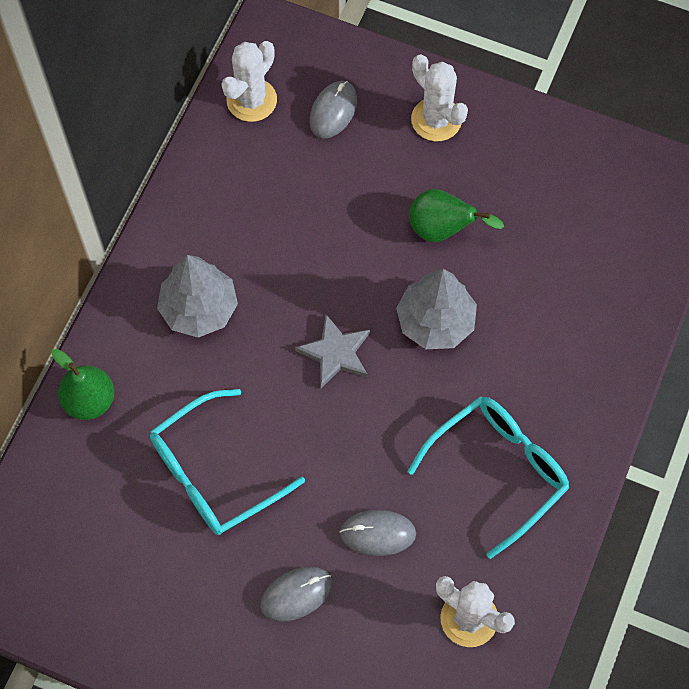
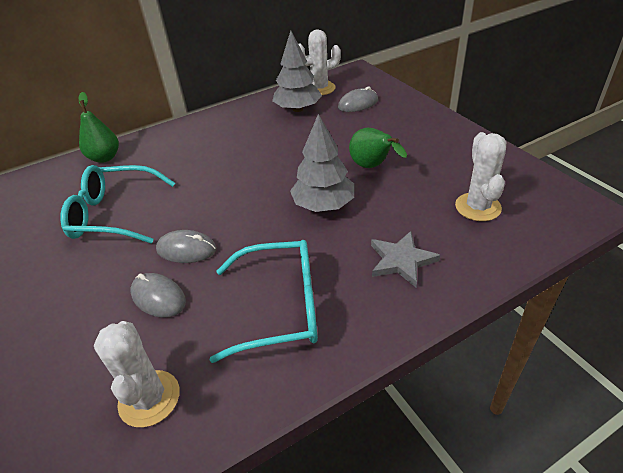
camera: 40 degrees right, 25 degrees down
grey tree [157,255,238,338] -> grey tree moved to [272,30,322,112]
grey mouse [260,567,333,622] -> grey mouse moved to [156,230,216,263]
grey star [295,314,370,388] -> grey star moved to [371,231,440,287]
white cactus [411,54,468,141] -> white cactus moved to [455,132,506,221]

